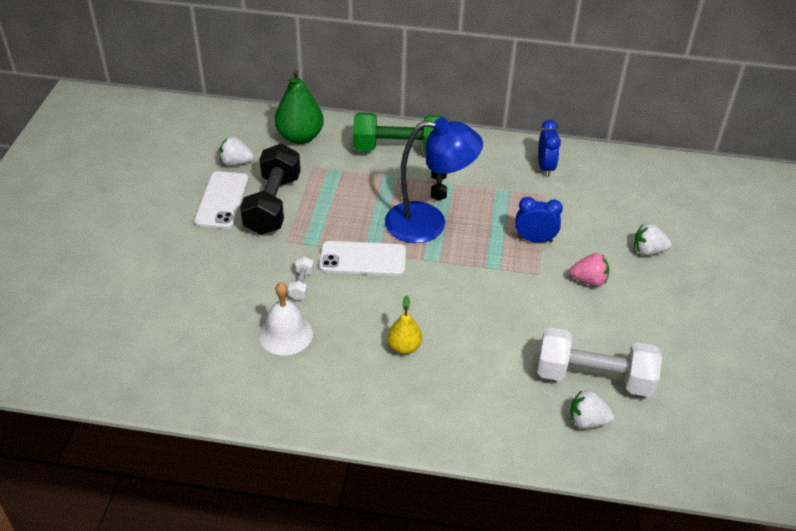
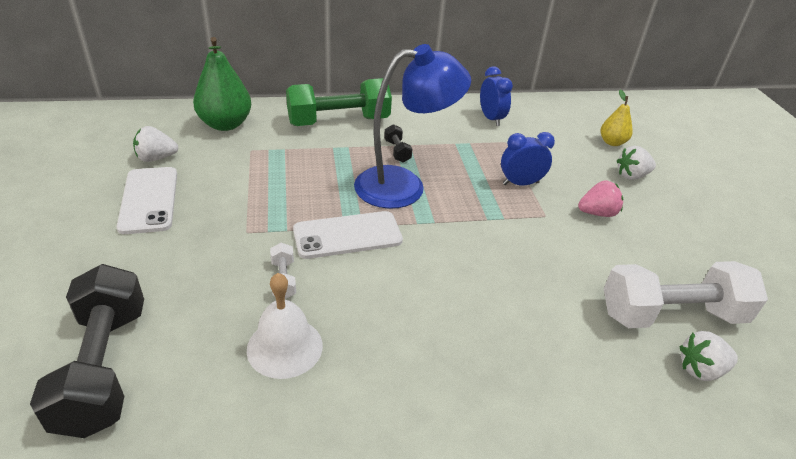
camera: 20 degrees left, 5 degrees down
black dumbbell [240,143,301,235] -> black dumbbell moved to [30,264,144,438]
yellow pear [387,295,422,354] -> yellow pear moved to [601,89,633,146]

